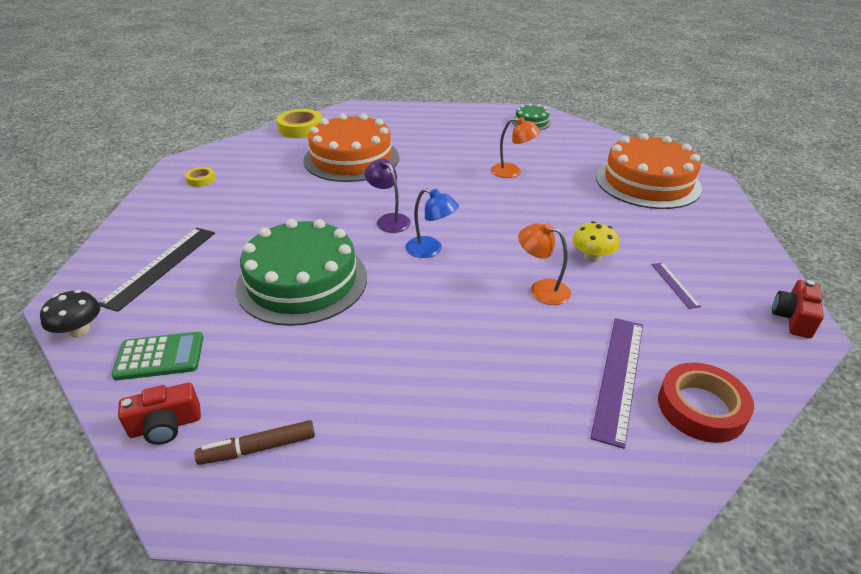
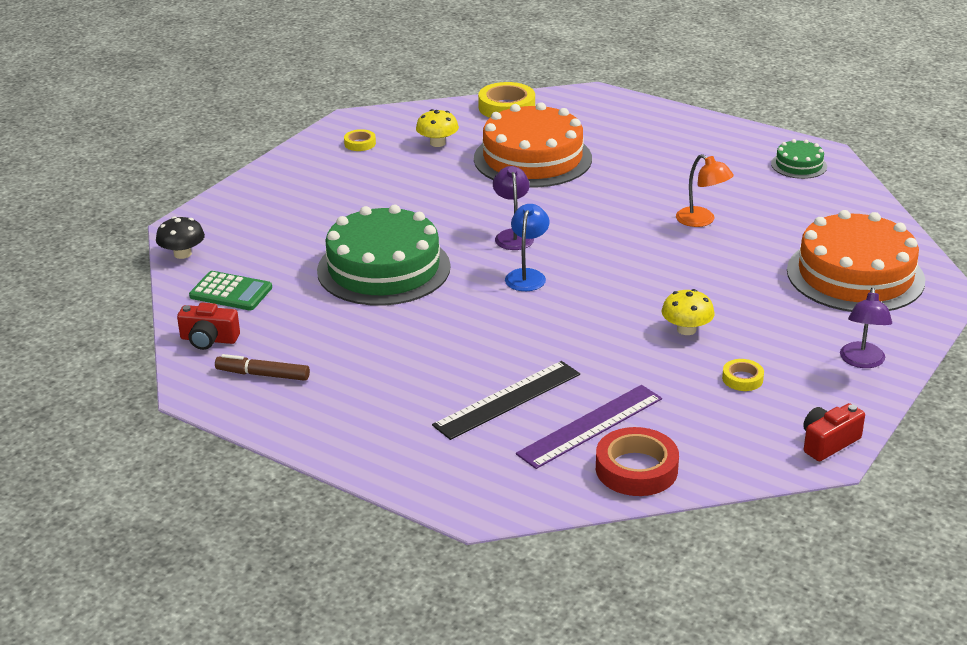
camera: 30 degrees right, 5 degrees down
black ruler [99,228,215,312] -> black ruler moved to [432,361,580,440]
blue lamp [405,188,459,258] -> blue lamp turned 135 degrees counterclockwise [505,204,550,291]
orange lamp [518,223,571,305] -> none
purple ruler [651,263,701,309] -> yellow tape [722,359,764,391]
none -> yellow mushroom [416,109,459,147]
none -> purple lamp [840,288,892,368]

